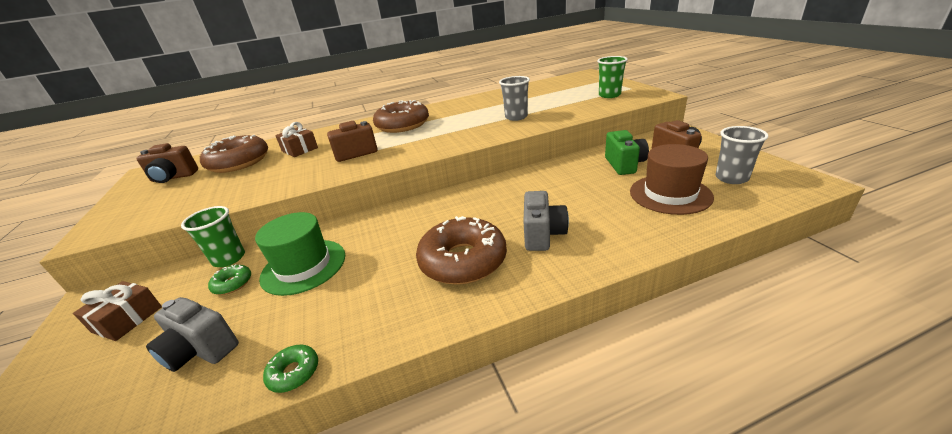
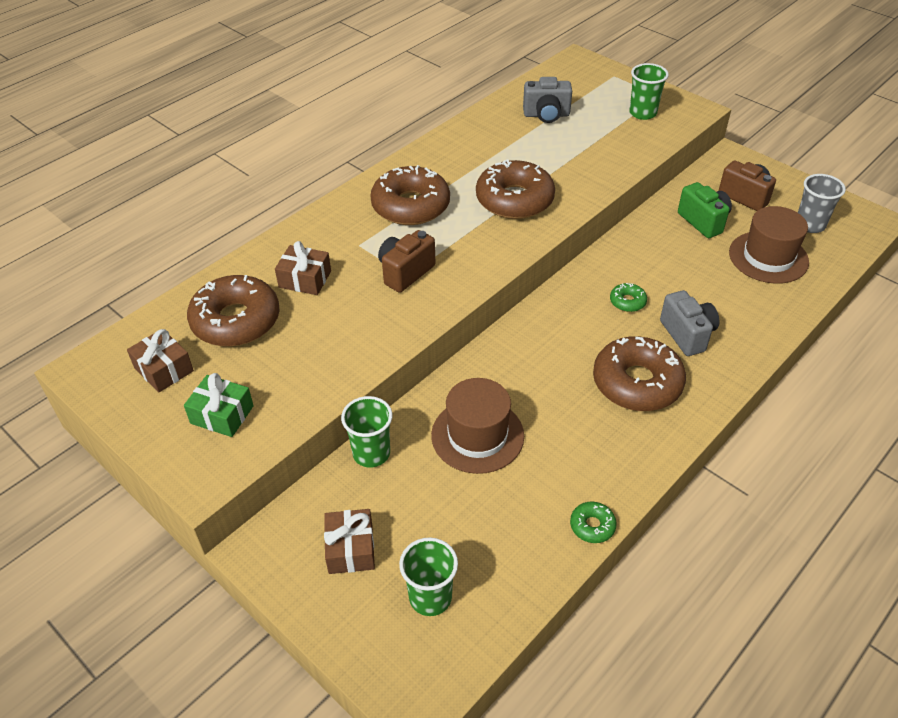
camera: 30 degrees left, 15 degrees up
brown camera [136,143,198,183] -> brown gift [127,329,194,393]
grey camera [146,297,239,372] -> grey camera moved to [523,77,572,123]
green donut [208,264,251,295] -> green donut moved to [610,283,647,312]
green hat [255,212,345,296] -> brown hat [431,378,524,474]
grey cup [499,76,530,121] -> none
none -> green gift [184,373,254,437]
none -> green cup [399,538,458,616]
none -> brown donut [476,160,555,219]

